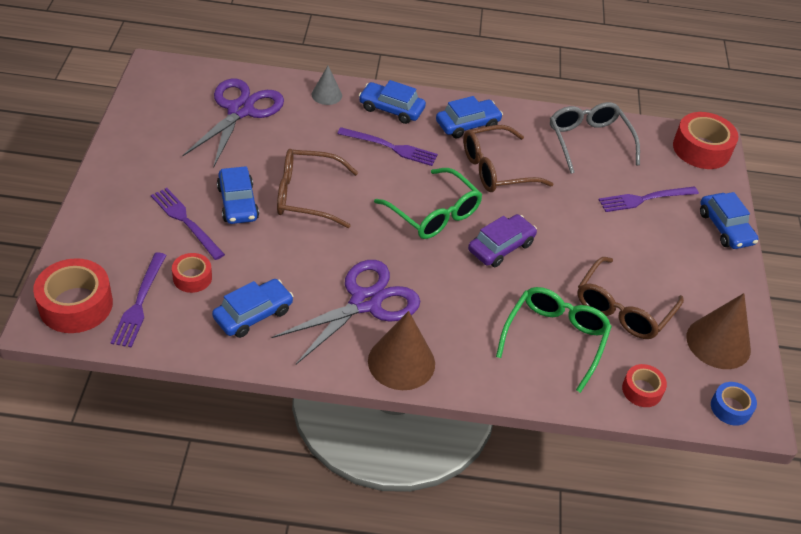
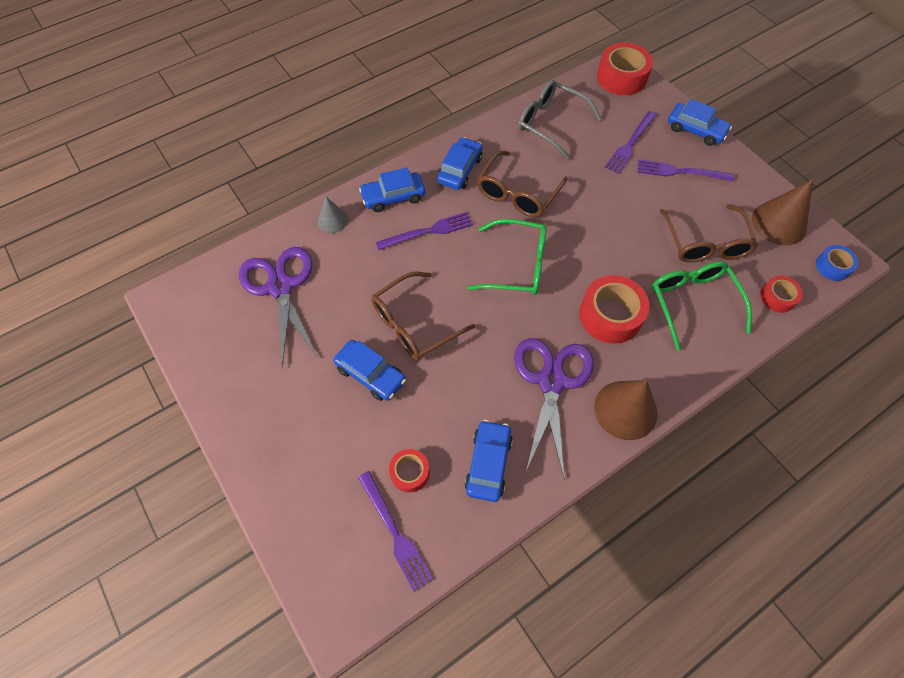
camera: 35 degrees left, 15 degrees up
red tape [33,258,113,333] -> red tape moved to [580,275,650,344]
purple fork [151,188,225,260] -> purple fork moved to [637,160,734,181]
purple car [468,214,537,267] -> none

